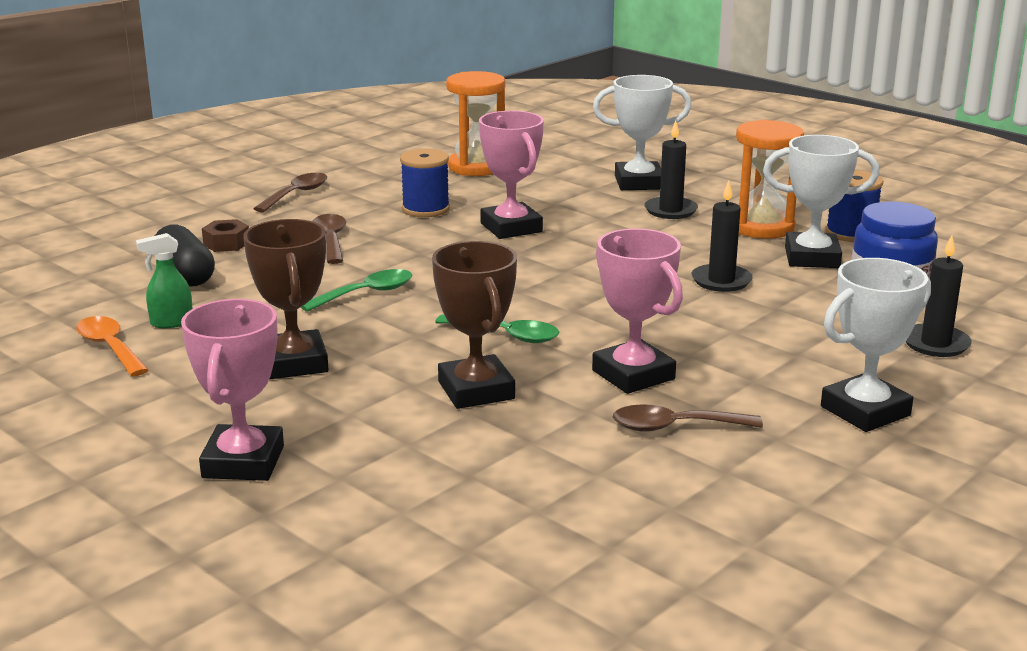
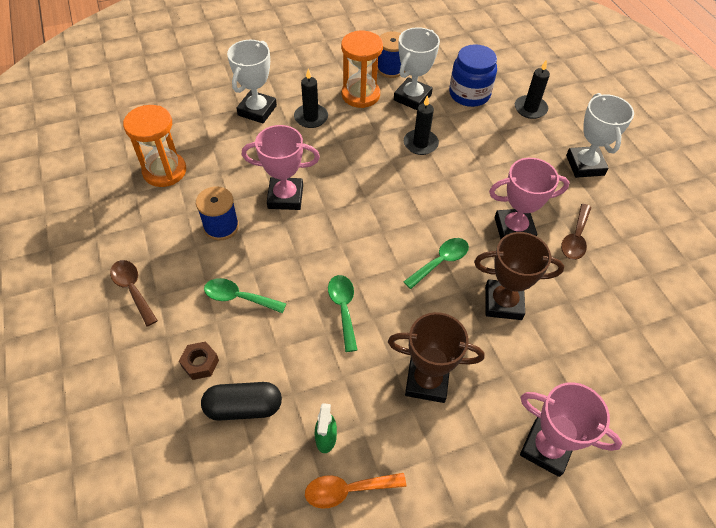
camera: 65 degrees left, 30 degrees up
brown spoon [313,214,346,264] -> green spoon [204,278,286,313]

